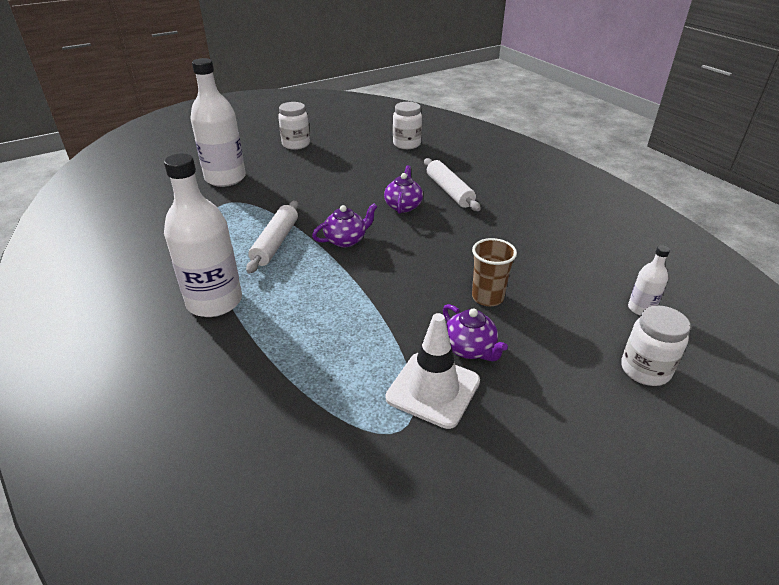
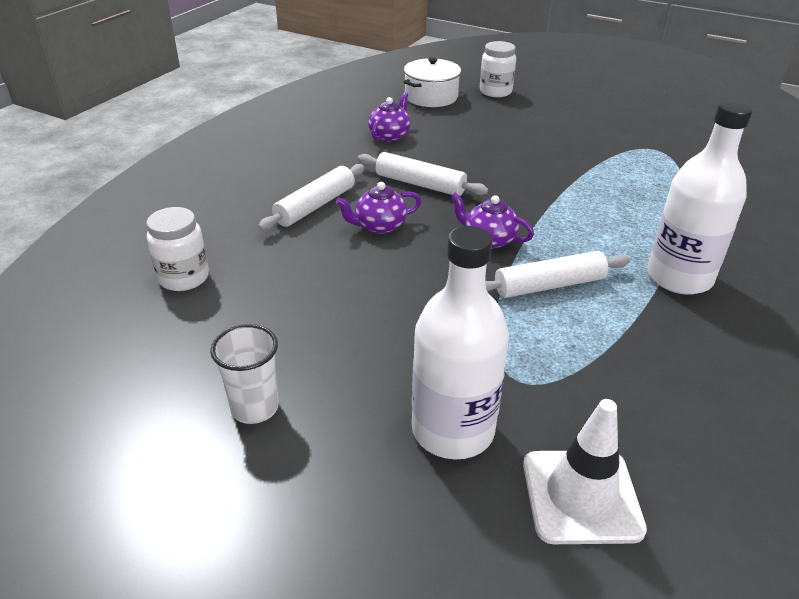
camera: 120 degrees left, 0 degrees up
white jar [278,102,310,150] -> white cup [210,324,279,424]
white traffic cone [386,313,480,429] -> white traffic cone moved to [523,399,647,544]
purple teapot [443,304,508,361] -> purple teapot moved to [368,93,411,142]
brown cup [472,238,517,306] -> none
white bottle [628,245,670,316] -> white pot [403,57,461,107]
none -> white rolling pin [358,152,488,196]

